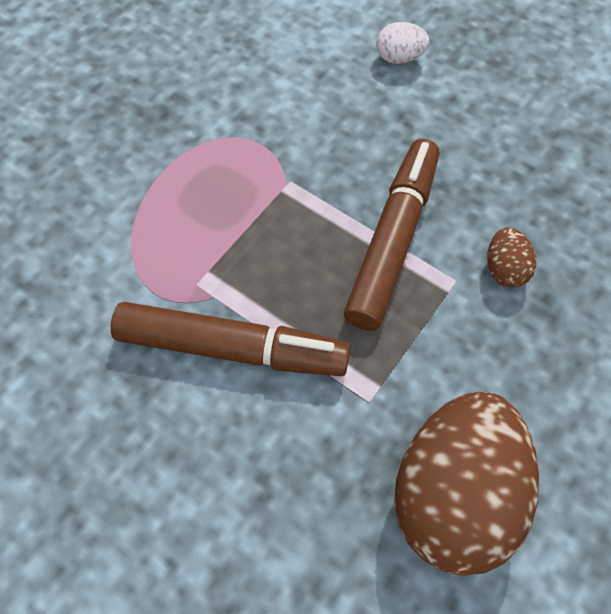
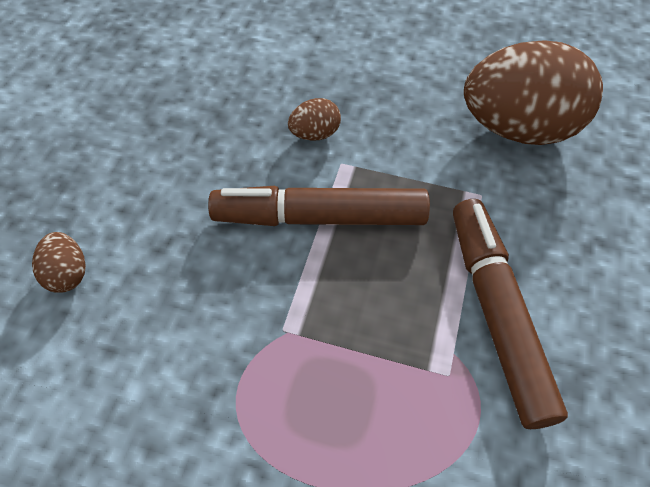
camera: 110 degrees left, 5 degrees down
white egg [376,22,429,64] -> brown egg [32,232,86,293]

